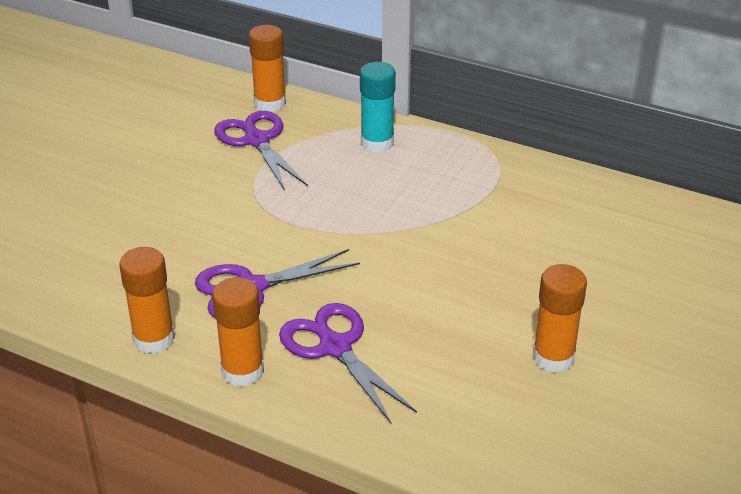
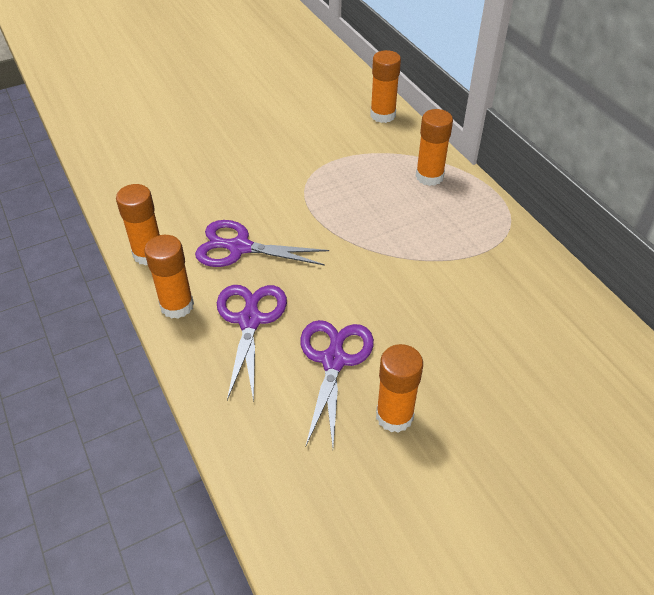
camera: 35 degrees right, 10 degrees up
purple scissors [214,111,308,191] -> purple scissors moved to [300,320,374,447]
turquoise glue stick [360,62,396,153] -> orange glue stick [416,109,453,186]

